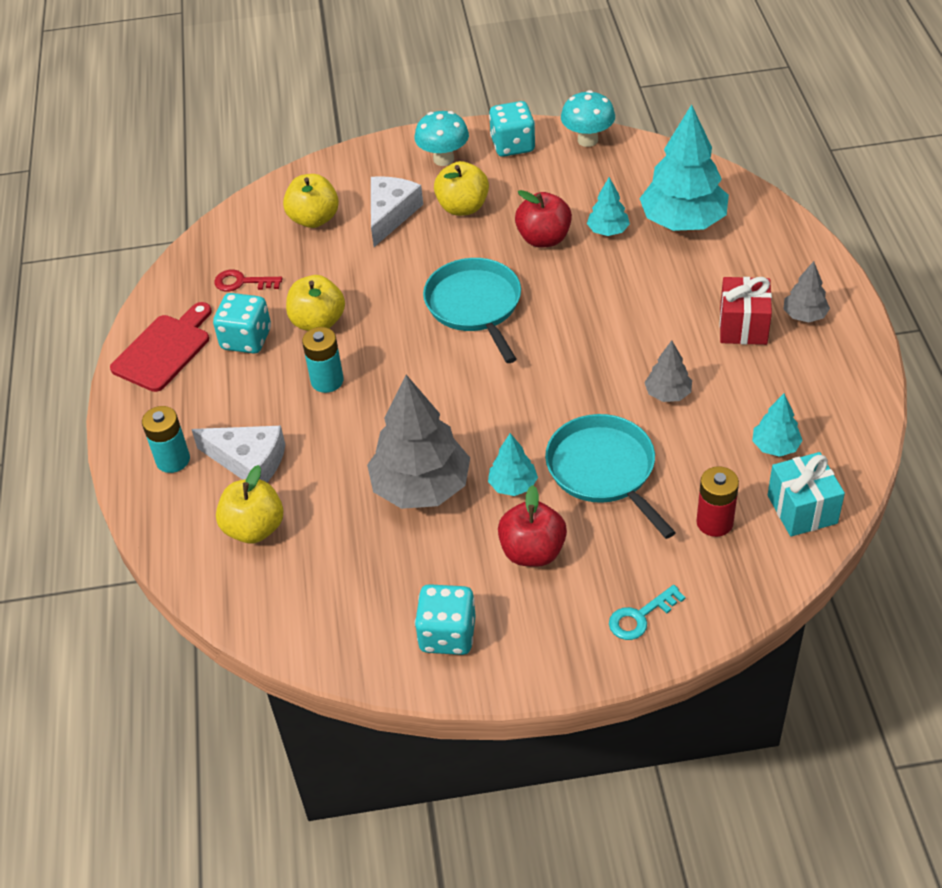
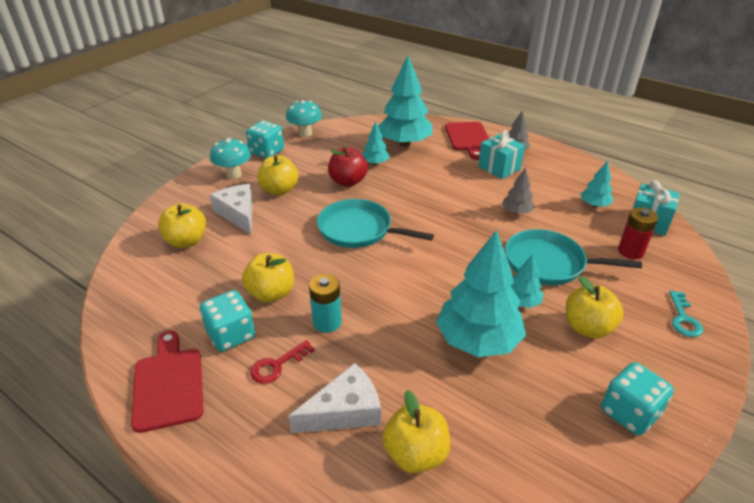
camera: 50 degrees left, 10 degrees down
turquoise battery [142,406,190,473] -> none
red key [214,270,282,291] -> red key moved to [250,340,315,384]
grey tree [367,375,470,509] -> turquoise tree [436,230,526,357]
red apple [498,485,567,567] -> yellow apple [566,276,624,339]
red gift [720,277,772,345] -> turquoise gift [478,130,525,179]
none -> red cutting board [445,122,489,160]

